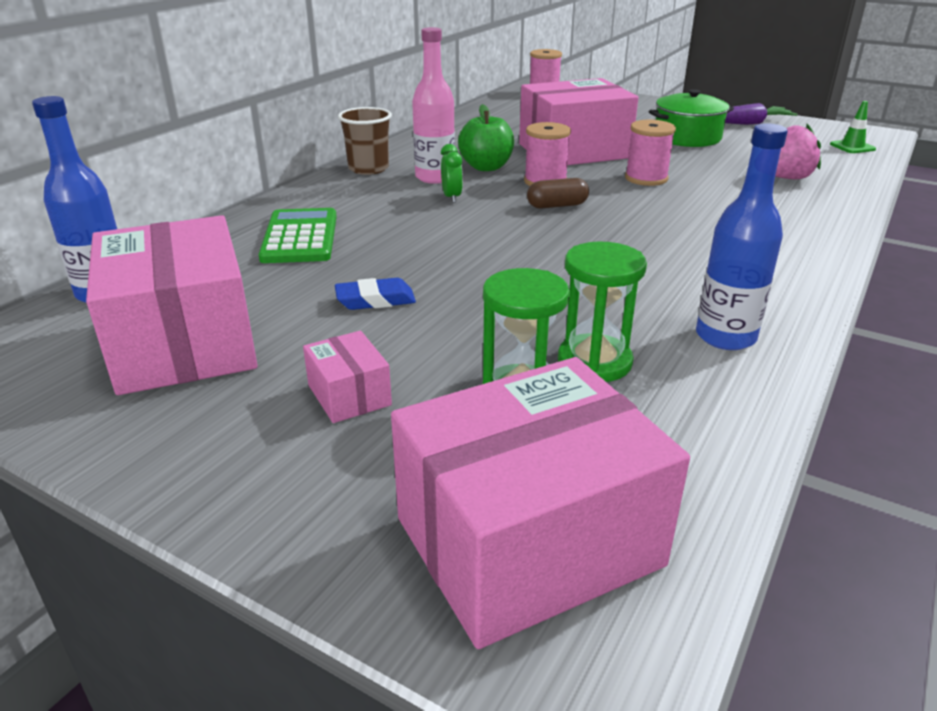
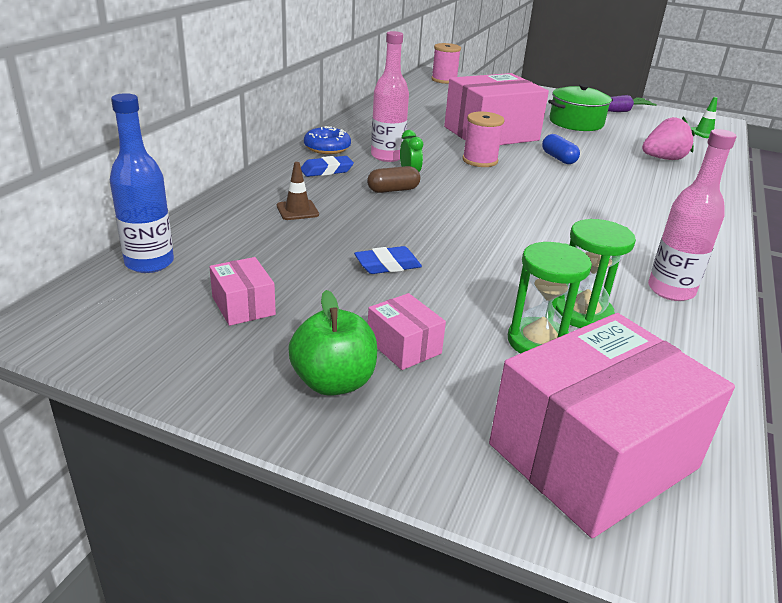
camera: 10 degrees left, 0 degrees up
pink box [86,215,258,395] -> pink box [209,257,276,326], size x0.44
green calculator [259,208,337,263] -> brown traffic cone [277,162,319,220]
brown cup [338,107,392,175] -> blue donut [304,126,351,154]
green apple [458,104,514,171] -> green apple moved to [288,290,377,396]
brown capsule [527,178,589,209] -> brown capsule moved to [367,166,420,193]
pink spool [625,120,676,186] -> blue capsule [542,134,580,164]
blue bottle [696,123,788,350] -> pink bottle [648,129,736,301]
none -> blue eraser [301,156,354,177]

